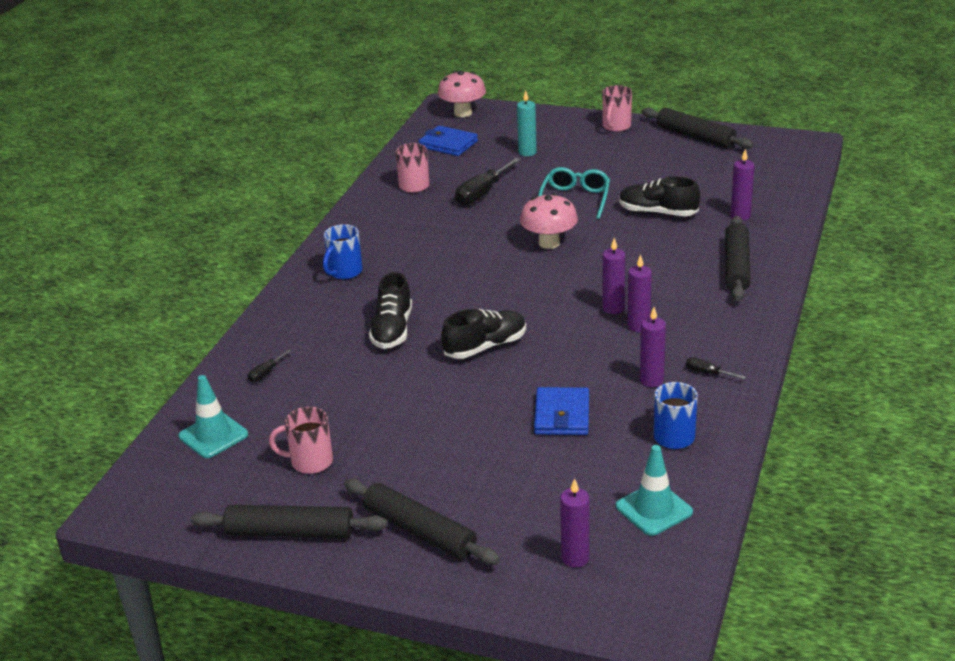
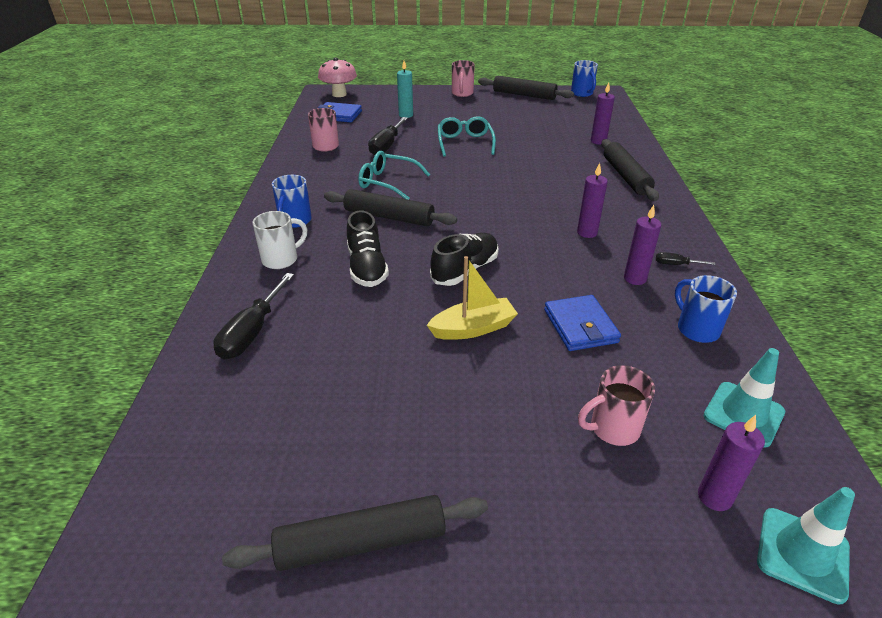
camera: 20 degrees left, 5 degrees up
turquoise traffic cone [179,375,248,458] -> turquoise traffic cone moved to [757,487,855,605]
black screwdriver [248,349,292,382] -> black screwdriver [213,273,294,360], size x2.03
pink mug [269,406,333,474] -> pink mug moved to [578,365,655,446]
black rolling pin [344,479,500,565] -> black rolling pin moved to [324,189,457,227]
pink mushroom [520,193,578,249] -> none
purple candle [602,238,625,314] -> none
black shoe [619,176,700,216] -> none
none -> white mug [252,211,307,269]
none -> turquoise glasses [358,151,430,200]
none -> yellow boat [427,256,518,340]
none -> blue mug [571,60,598,97]

